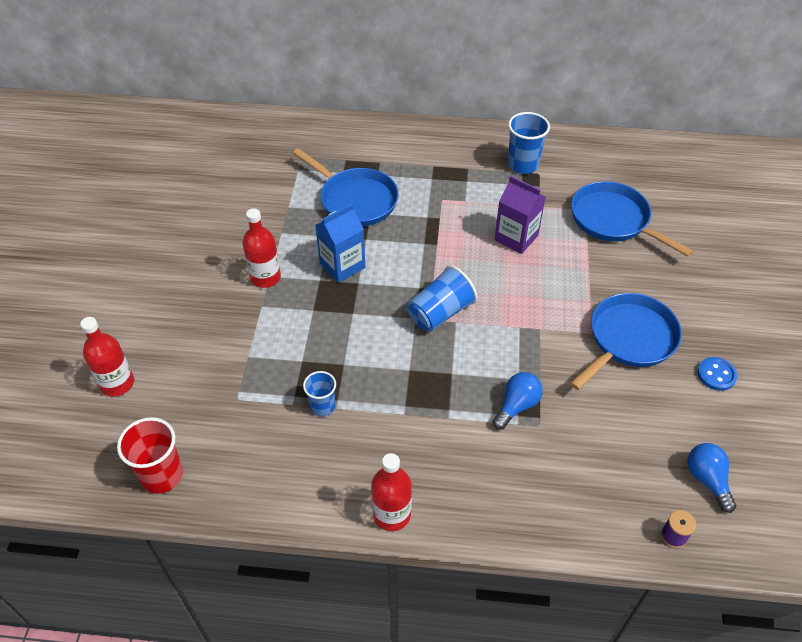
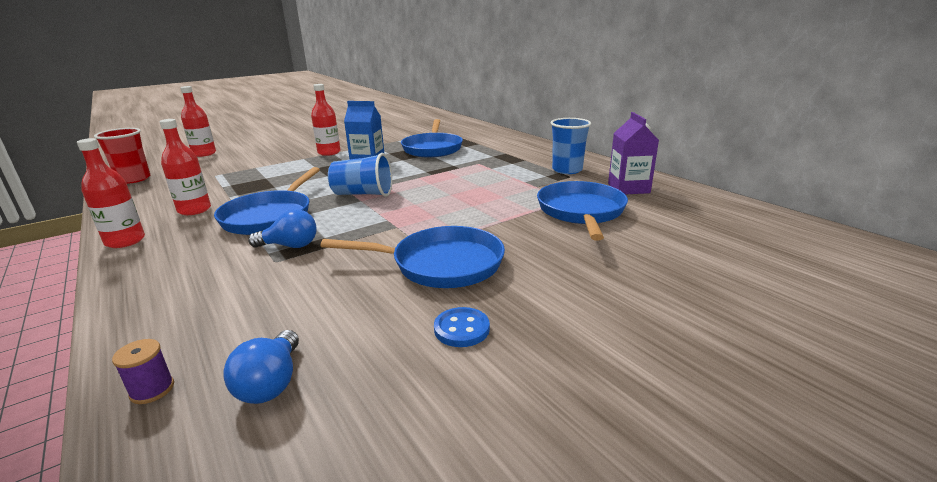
camera: 50 degrees right, 25 degrees down
blue cup [303,371,336,417] -> none
purple carton [494,176,546,254] -> purple carton moved to [608,112,659,194]
blue light bulb [687,443,736,513] -> blue light bulb turned 150 degrees clockwise [223,330,299,404]
none -> red bottle [159,119,211,215]
none -> blue pan [214,167,320,235]

